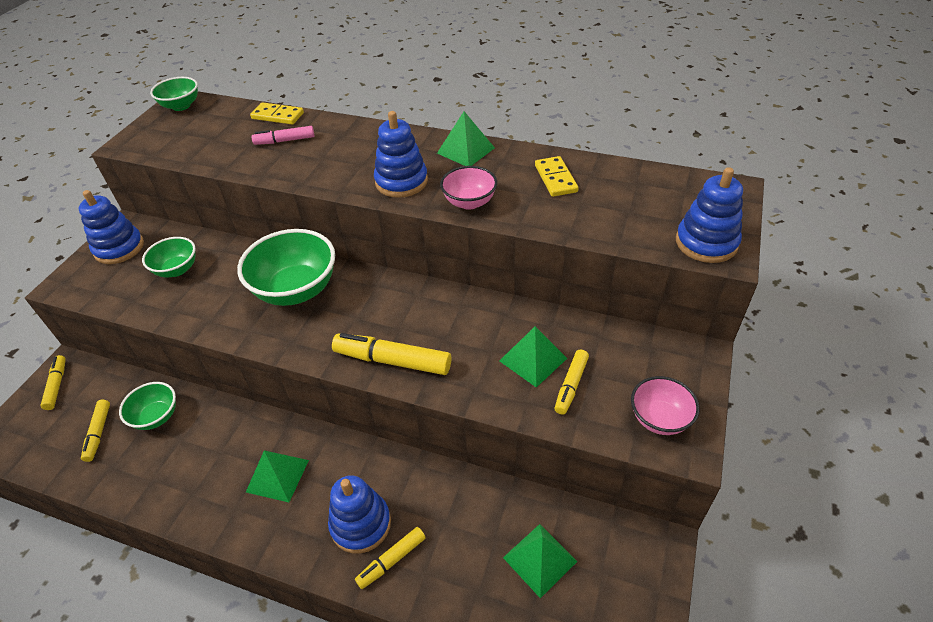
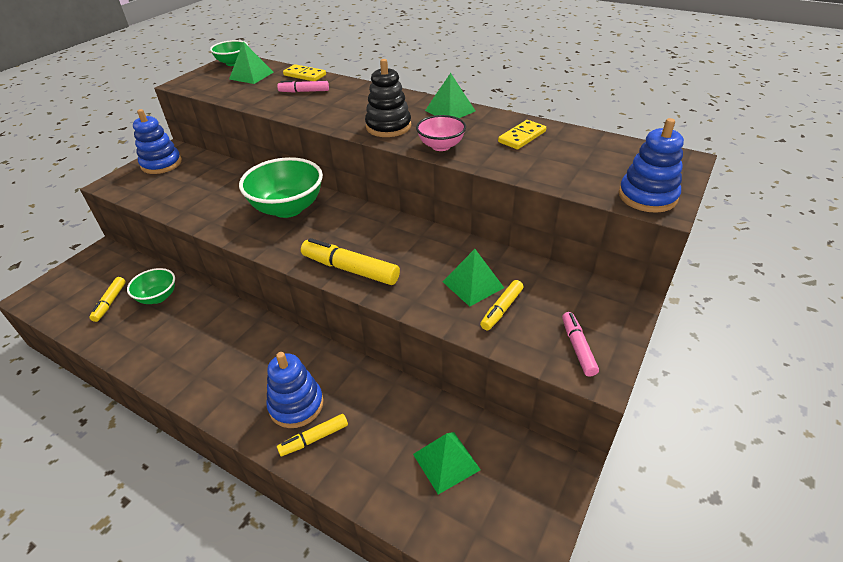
camera: 10 degrees right, 5 degrees down
yellow marker [40,355,66,410] -> none
green bowl [142,237,196,277] -> none
green pyramid [246,450,309,502] -> green pyramid moved to [229,42,274,84]
blue stacking toy [374,111,428,198] -> black stacking toy [365,59,411,137]
yellow domino [535,156,578,197] -> yellow domino turned 45 degrees clockwise [498,120,546,149]
pink bowl [631,376,699,435] -> pink marker [562,312,599,377]

